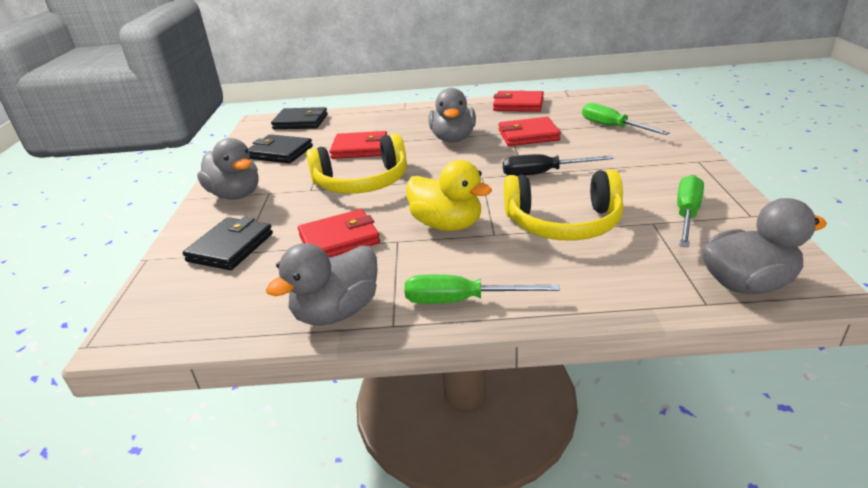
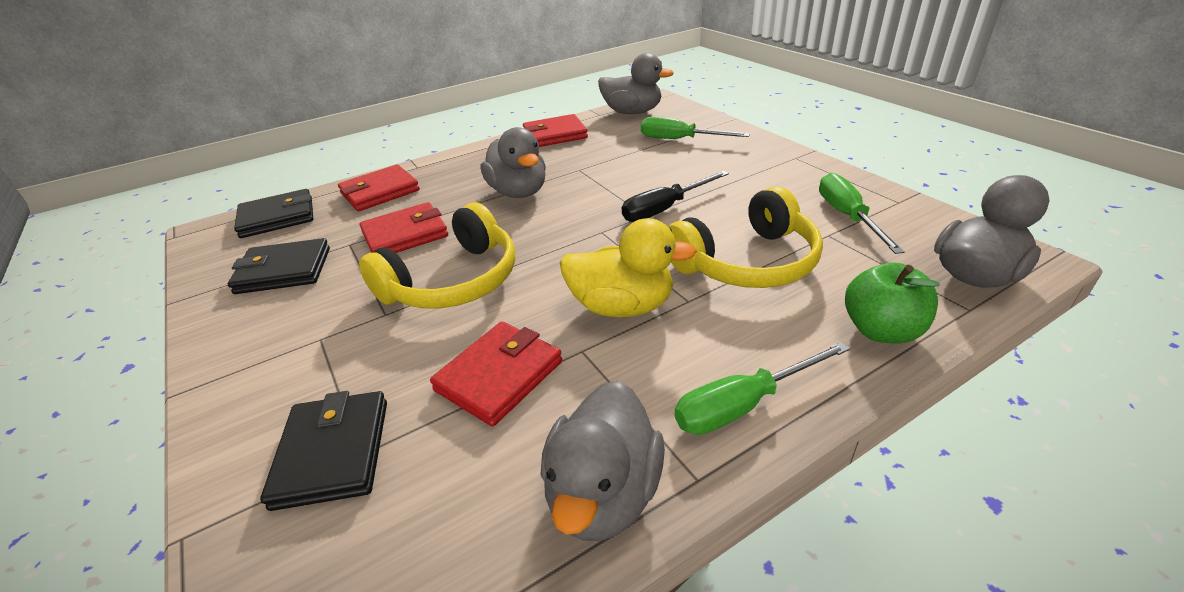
camera: 30 degrees left, 5 degrees up
grey duck [197,138,258,200] -> grey duck moved to [598,53,674,114]
red wallet [499,117,561,146] -> red wallet moved to [338,165,420,211]
none -> green apple [845,262,940,344]

